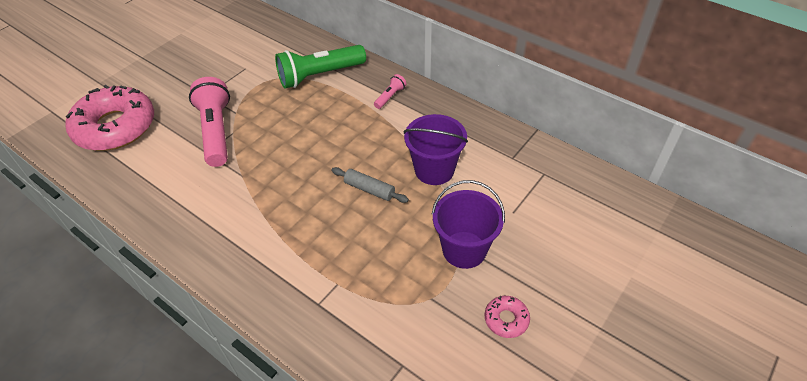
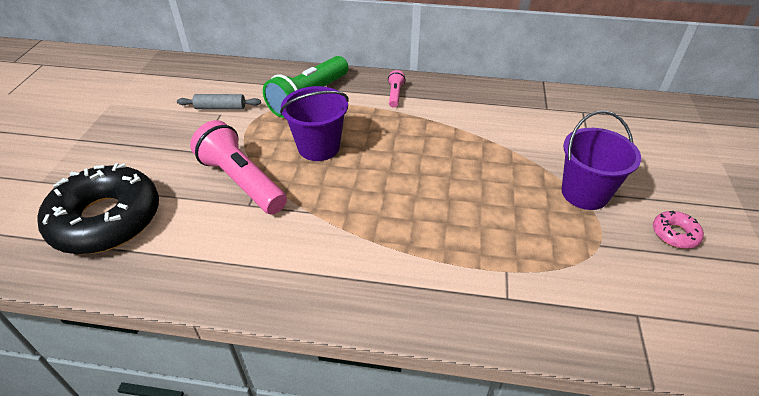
camera: 30 degrees left, 5 degrees down
pink donut [65,85,154,151] -> black donut [37,163,159,254]
grey rolling pin [331,167,409,203] -> grey rolling pin moved to [177,94,261,110]
purple bucket [404,114,468,185] -> purple bucket moved to [280,86,349,161]

